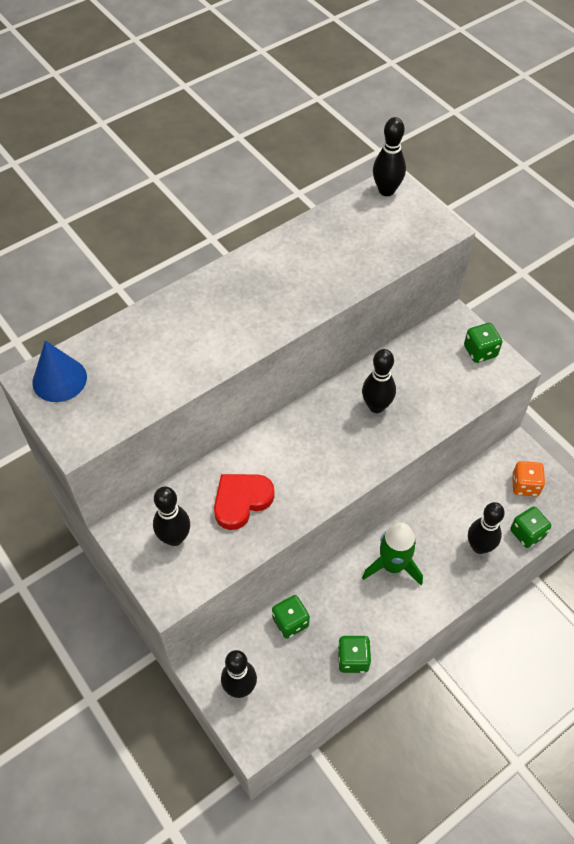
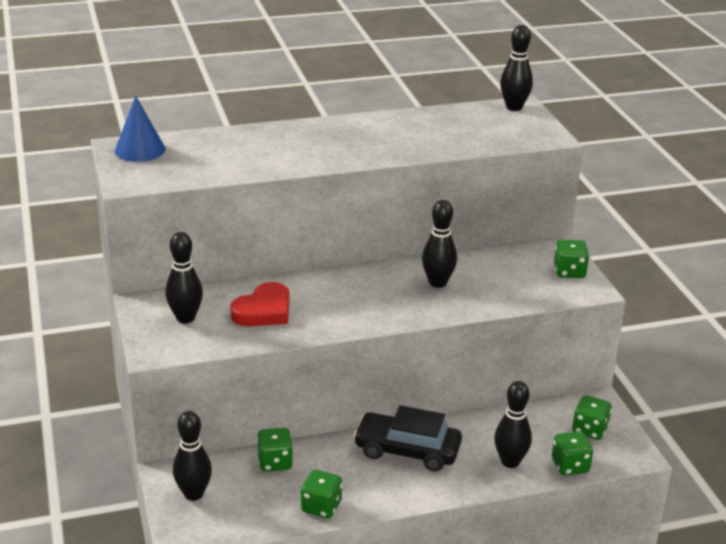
camera: 20 degrees right, 25 degrees down
red heart [214,474,275,530] -> red heart turned 150 degrees clockwise [230,282,290,326]
green rocket [362,522,423,585] -> black car [353,405,462,471]
orange dice [512,461,545,497] -> green dice [572,395,612,440]

